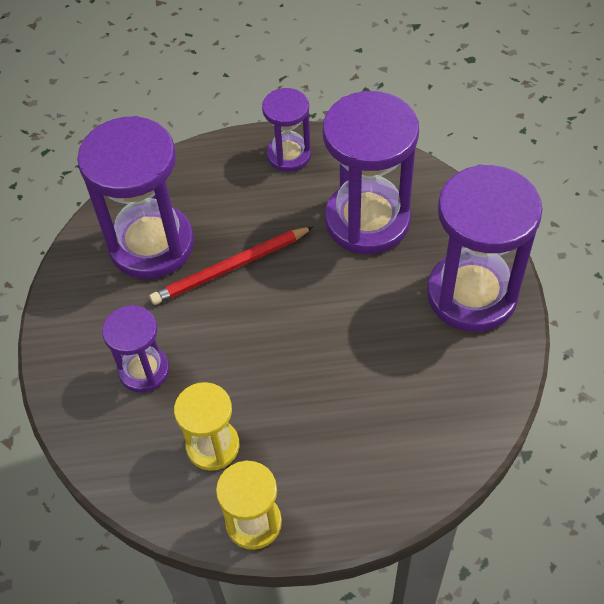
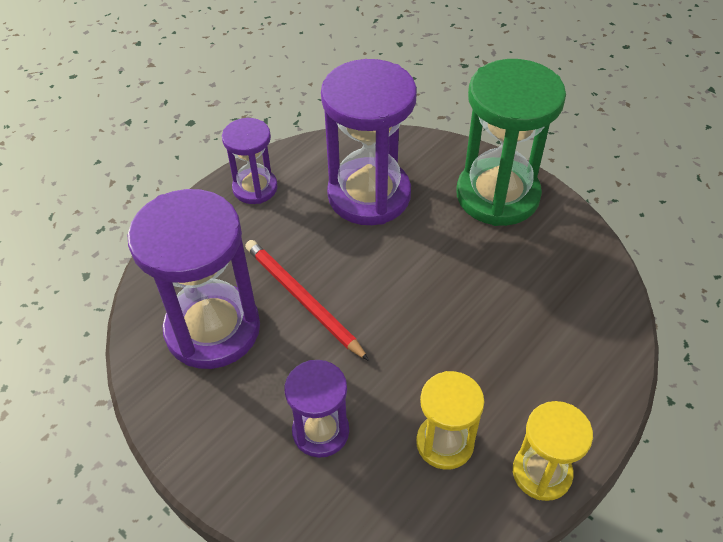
camera: 45 degrees left, 5 degrees down
red pencil [149,226,314,305] -> red pencil turned 120 degrees clockwise [245,240,369,361]
purple hourglass [427,165,543,332] -> green hourglass [456,59,566,226]

